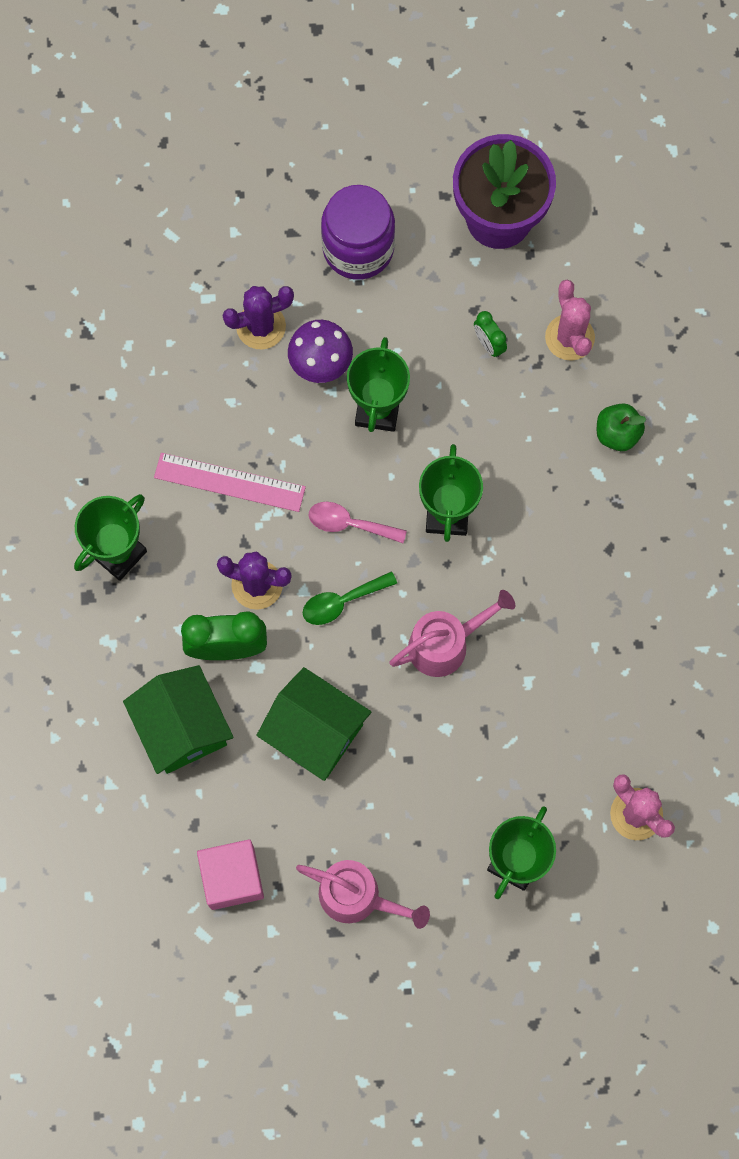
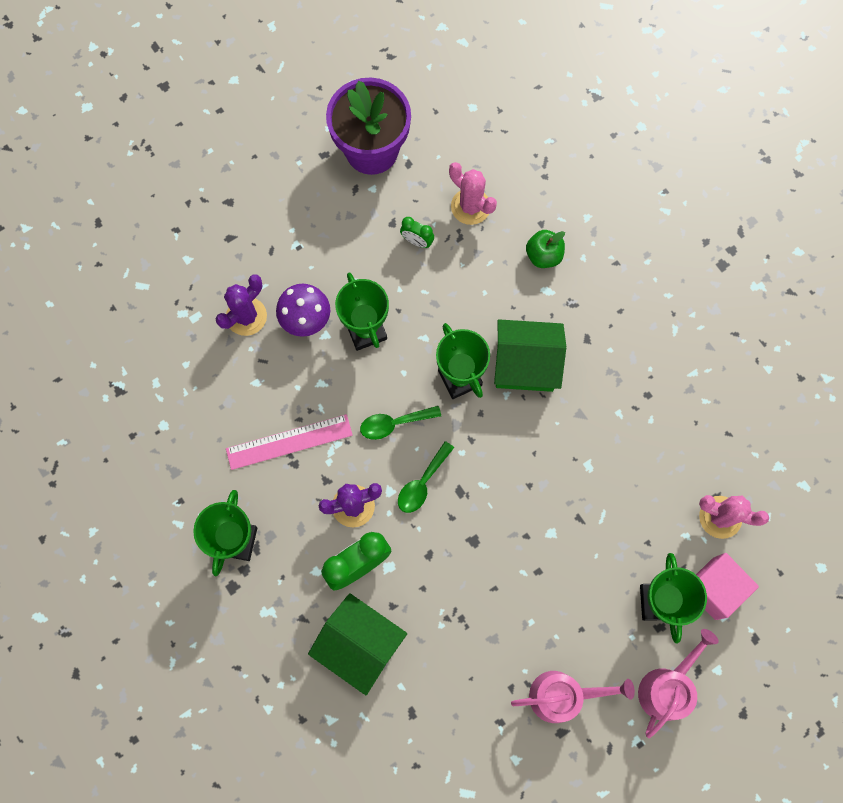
camera: 30 degrees left, 0 degrees up
pink cube [197,839,264,910] -> pink cube moved to [696,553,759,620]
green house [256,667,371,781] -> green house moved to [494,319,566,392]
pink spoon [309,502,407,543] -> green spoon [360,406,441,440]
purple jar [321,185,395,280] -> none
pink watering can [389,590,515,677] -> pink watering can moved to [638,629,719,738]

